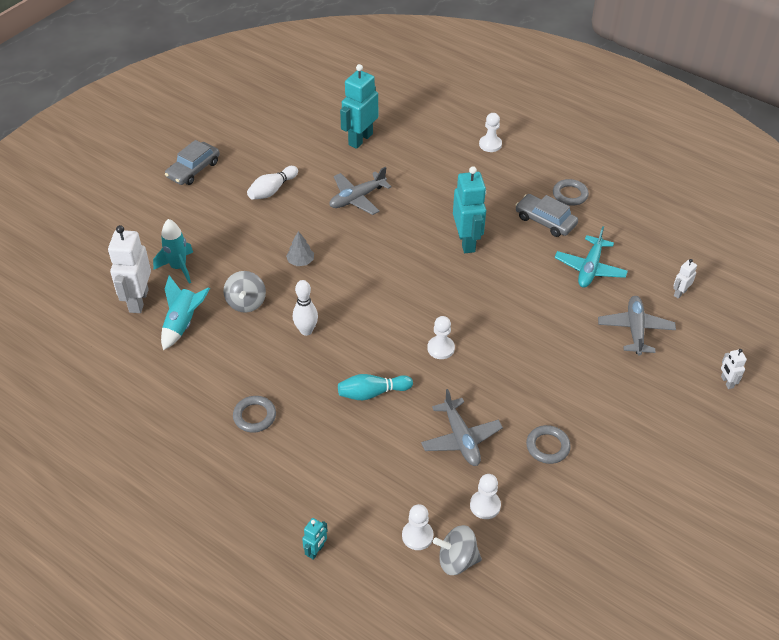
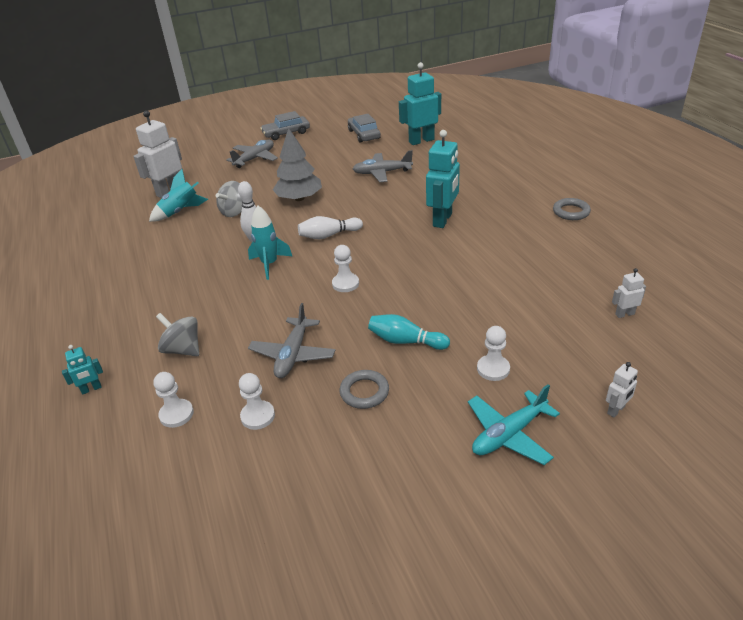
camera: 35 degrees right, 10 degrees down
turquoise rocket [153,219,193,283] -> turquoise rocket moved to [248,206,292,280]
grey ring [233,396,276,433] -> none
white bowling pin [247,166,298,200] -> white bowling pin moved to [298,216,363,239]
grey tree [286,231,314,266] -> grey tree [273,128,322,201], size x1.99
turquoise bowling pin [338,374,413,400] -> turquoise bowling pin moved to [368,314,450,350]
grey spinning top [433,525,482,575] -> grey spinning top moved to [156,313,199,356]
white pawn [479,113,502,152] -> white pawn moved to [477,326,510,381]
grey car [516,194,578,237] -> grey car moved to [348,114,381,143]
turquoise plane [555,226,628,288] -> turquoise plane moved to [468,384,560,465]
grey plane [598,296,676,356] -> grey plane moved to [226,140,278,168]
white robot [721,349,747,389] -> white robot turned 150 degrees counterclockwise [606,362,638,417]

